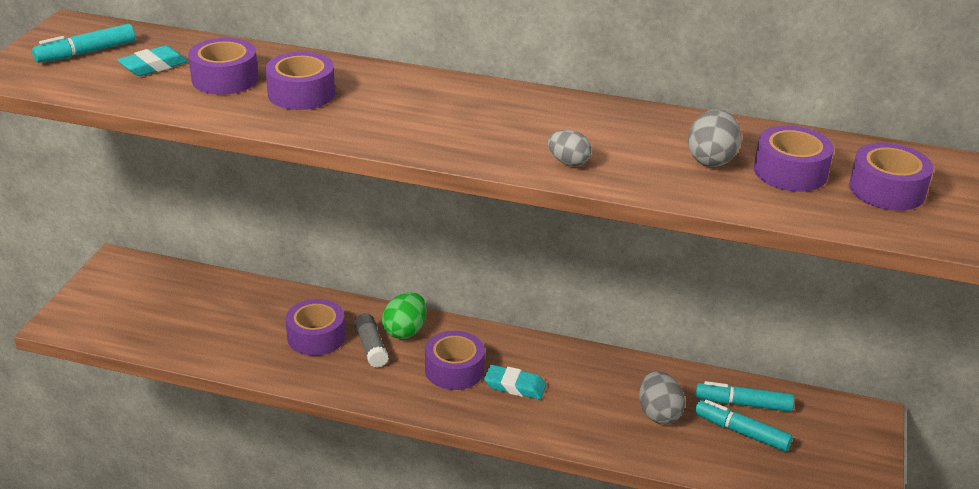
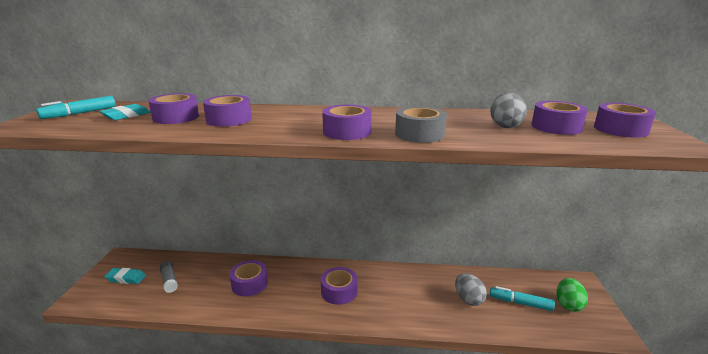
camera: 10 degrees left, 10 degrees down
grey glue stick [354,313,389,368] -> grey glue stick moved to [160,261,178,293]
green egg [382,292,427,339] -> green egg moved to [556,278,588,312]
turquoise eraser [484,365,546,399] -> turquoise eraser moved to [104,268,146,284]
grey egg [548,130,592,166] -> grey tape [395,106,447,143]
turquoise marker [696,381,794,412] -> none
none -> purple tape [322,104,372,140]

